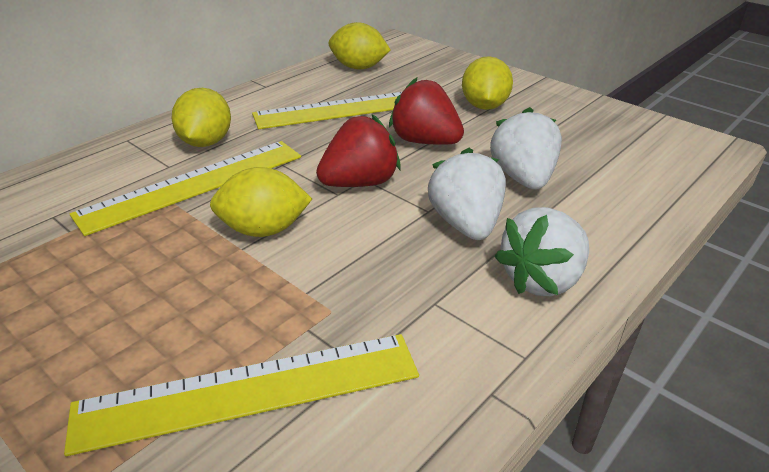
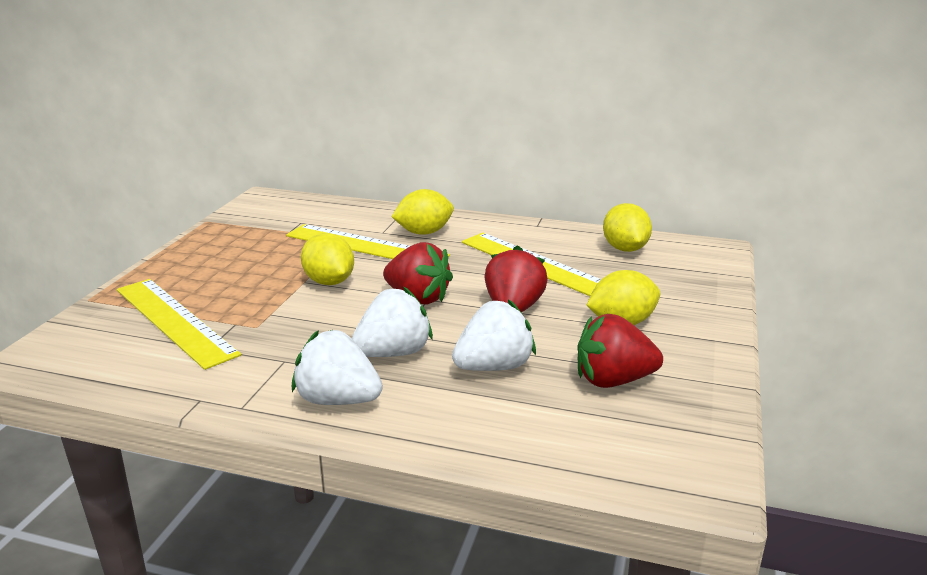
camera: 65 degrees right, 10 degrees down
none -> red strawberry [577,314,663,388]

